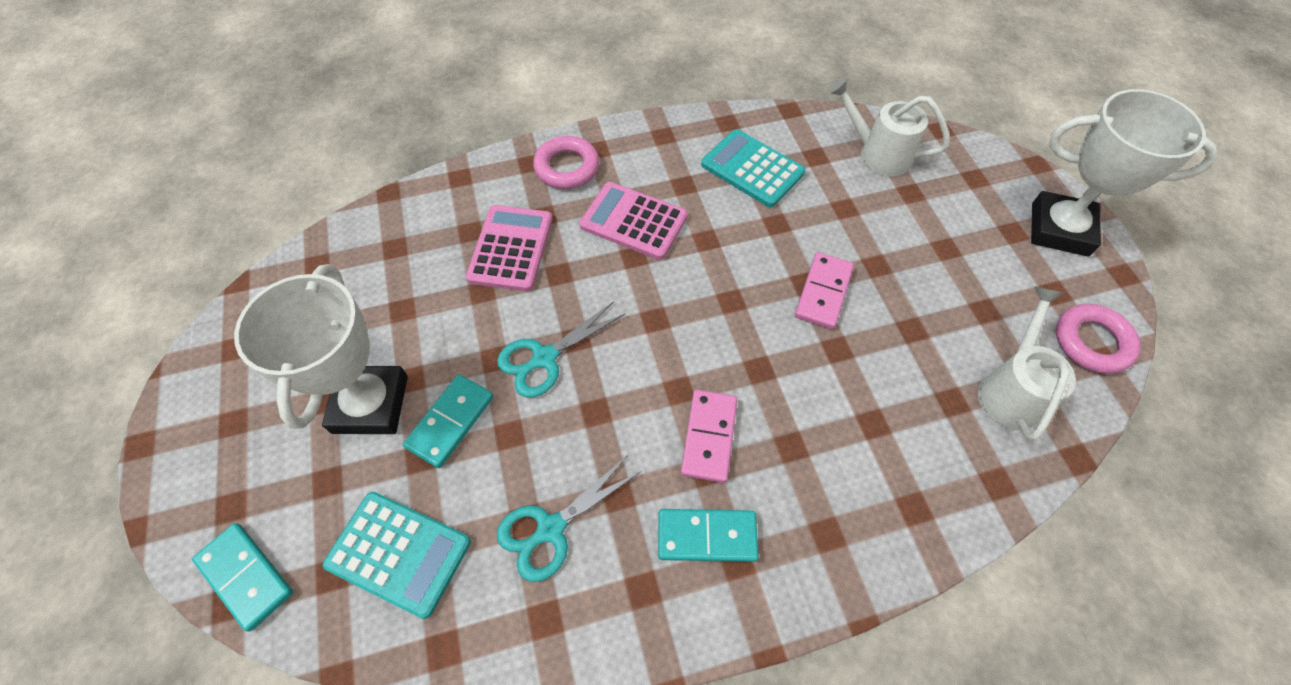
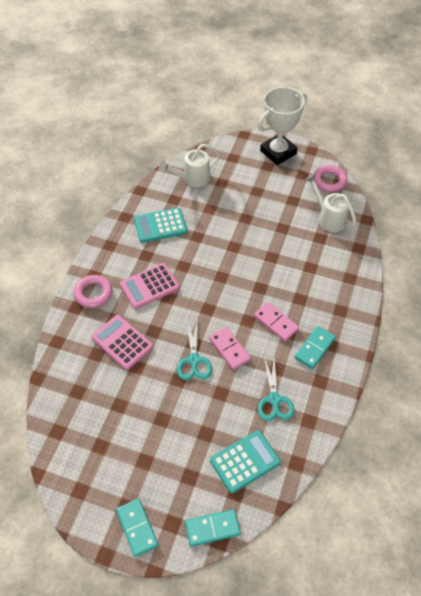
camera: 55 degrees left, 5 degrees down
white trophy [234,264,408,434] -> none
turquoise domino [403,374,493,468] -> turquoise domino moved to [116,499,158,557]
pink domino [795,252,854,329] -> pink domino moved to [209,327,251,370]

